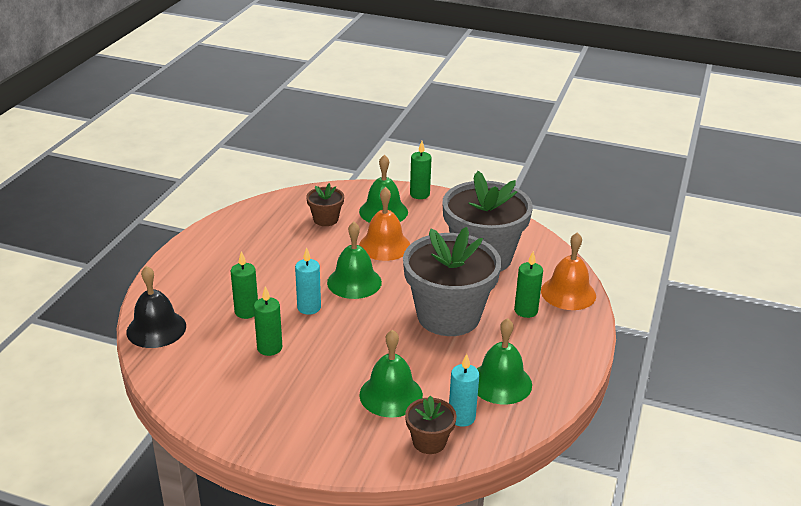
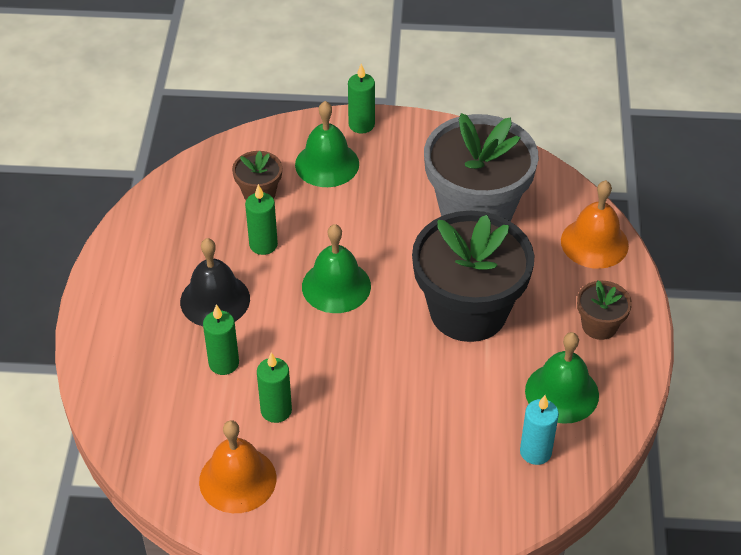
camera: 15 degrees left, 15 degrees up
black bell [126,266,186,348] -> black bell moved to [180,238,250,326]
turquoise candle [295,247,321,315] -> none
orange bell [359,187,410,261] -> orange bell moved to [199,420,276,513]
green bell [359,330,423,418] -> none
grey flower pot [403,227,502,336] -> black flower pot [412,211,534,342]
brown flower pot [405,395,457,454] -> brown flower pot moved to [577,281,632,340]
green candle [514,251,543,318] -> green candle moved to [245,184,278,255]

